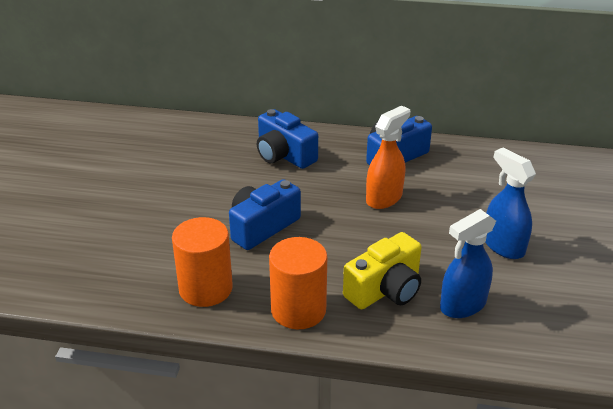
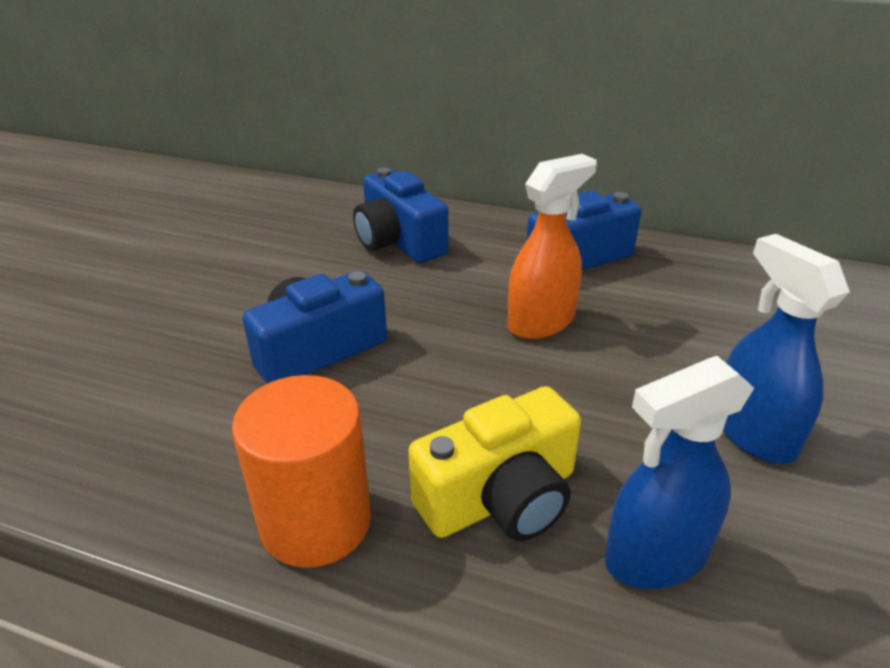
camera: 10 degrees right, 0 degrees up
orange cylinder [172,217,233,307] -> none

